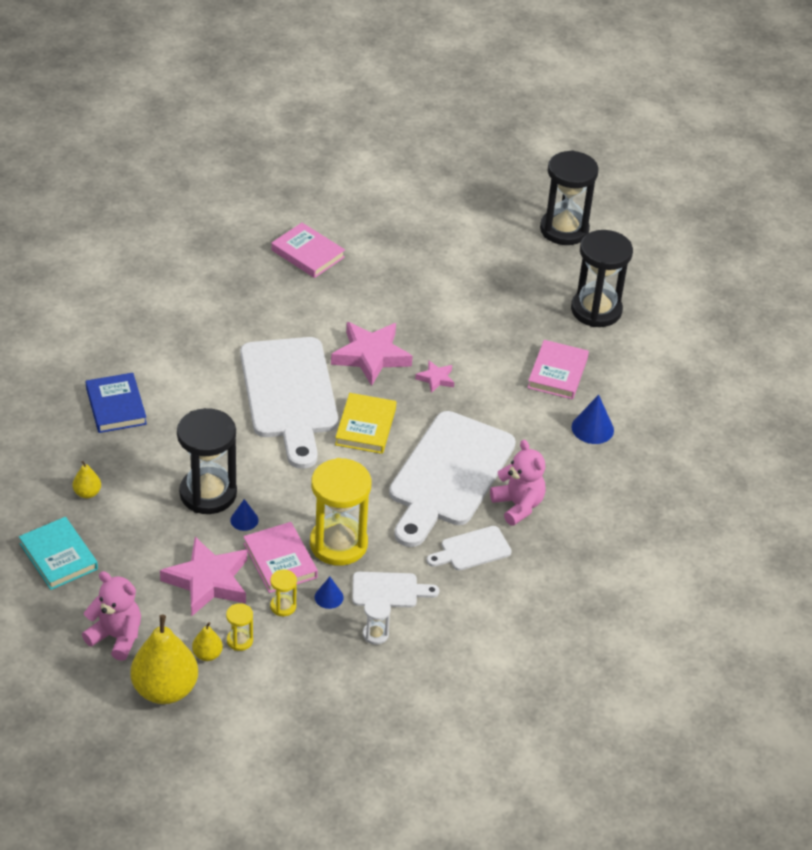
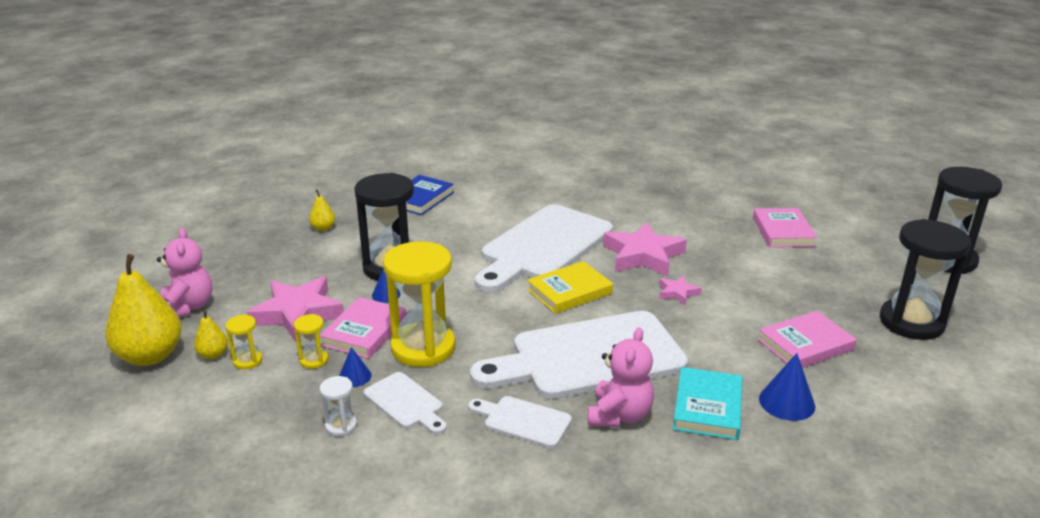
camera: 50 degrees right, 15 degrees down
turquoise book [19,517,98,590] -> turquoise book moved to [673,367,742,440]
pink book [271,223,345,278] -> pink book moved to [753,208,817,247]

